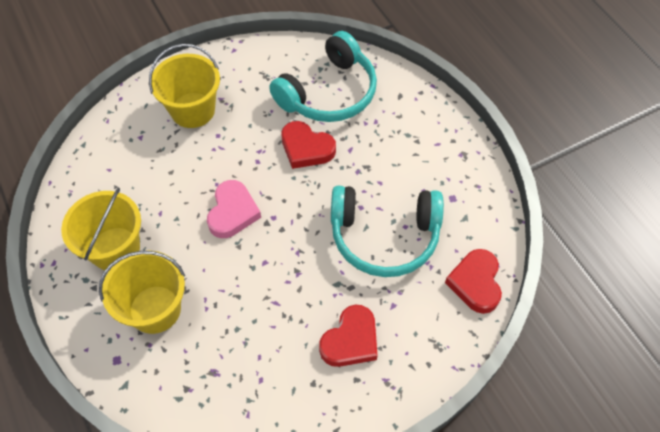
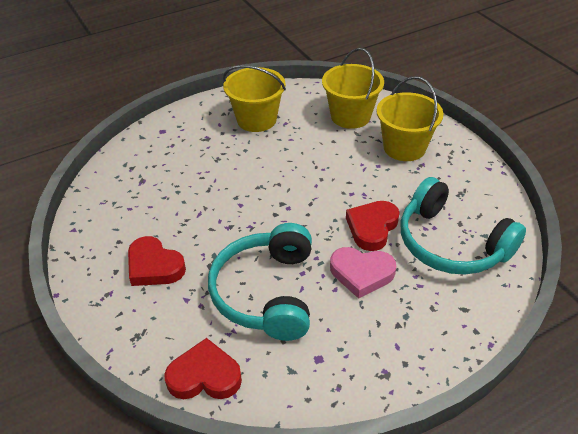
camera: 90 degrees right, 15 degrees down
yellow bucket [99,251,185,334] -> yellow bucket moved to [322,48,384,129]
pink heart [207,180,261,238] -> pink heart moved to [330,247,396,299]

